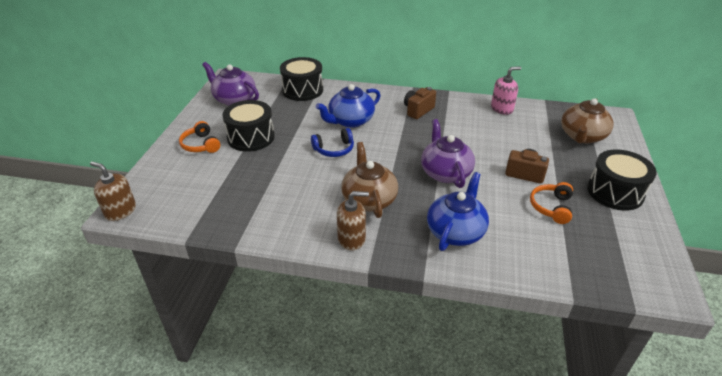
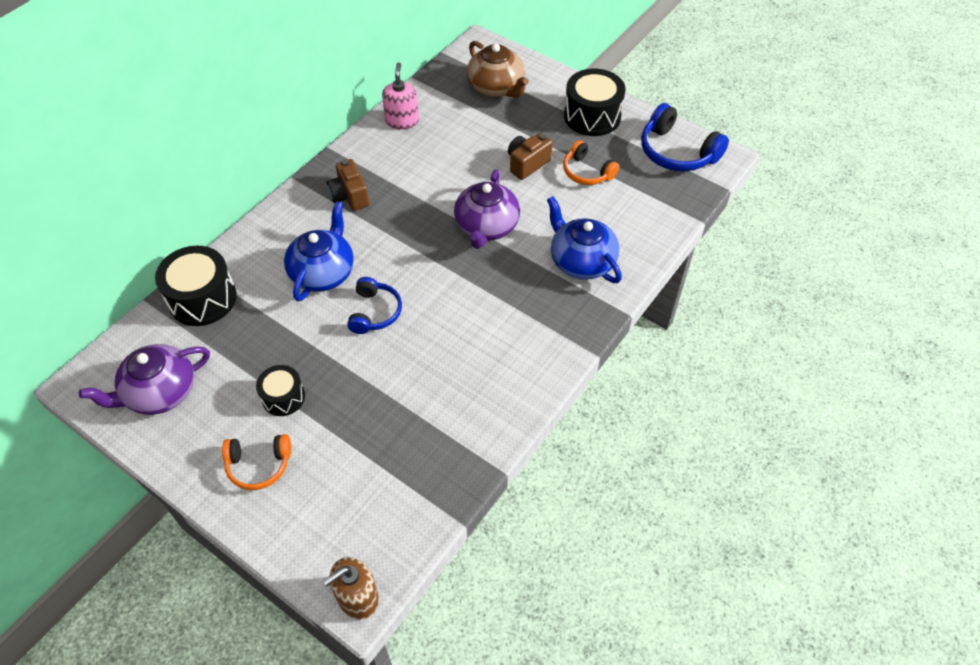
camera: 65 degrees left, 15 degrees up
black drum [222,100,275,152] -> black drum [256,365,305,416], size x0.59
blue teapot [316,84,380,128] -> blue teapot turned 150 degrees counterclockwise [284,201,354,301]
brown soap dispenser [337,191,369,250] -> none
brown teapot [341,142,398,218] -> none
purple teapot [421,119,475,188] -> purple teapot turned 90 degrees counterclockwise [454,170,520,249]
none -> blue headphones [641,103,729,171]

